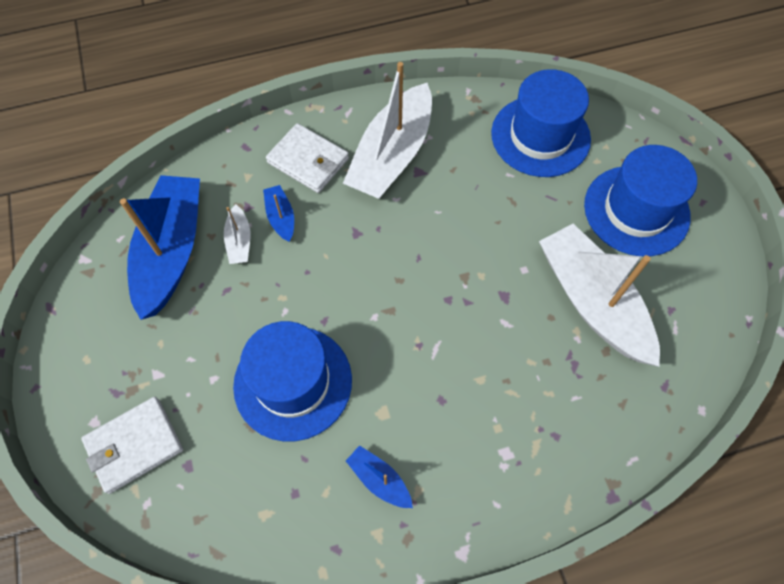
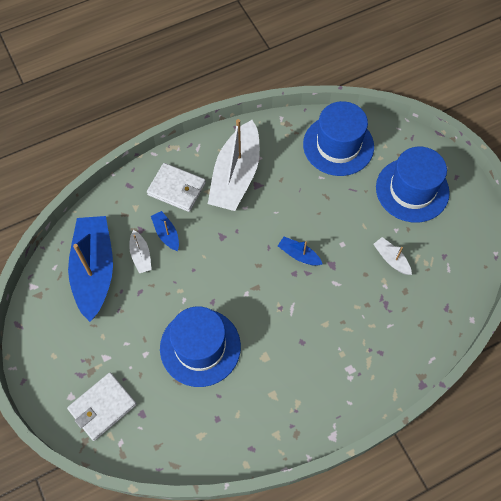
camera: 10 degrees left, 0 degrees up
blue boat [346,445,413,508] -> blue boat moved to [278,237,322,266]
white boat [539,223,660,367] -> white boat [373,237,412,275], size x0.44

